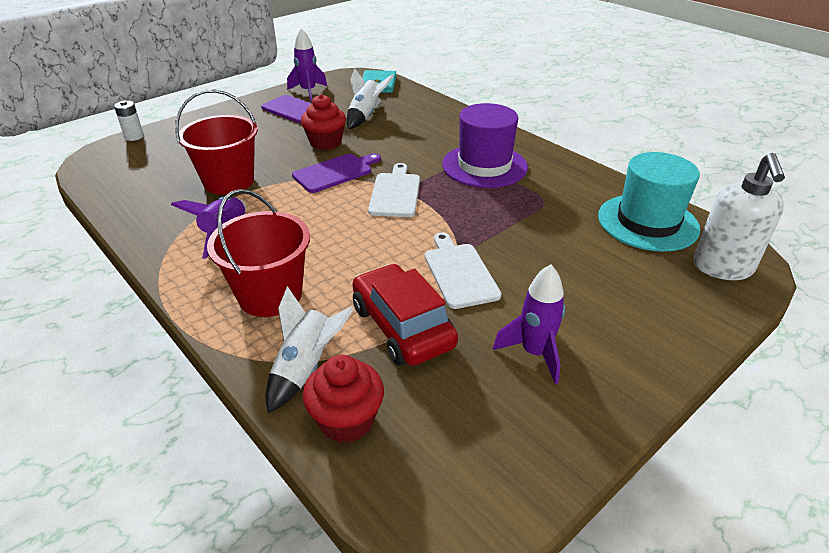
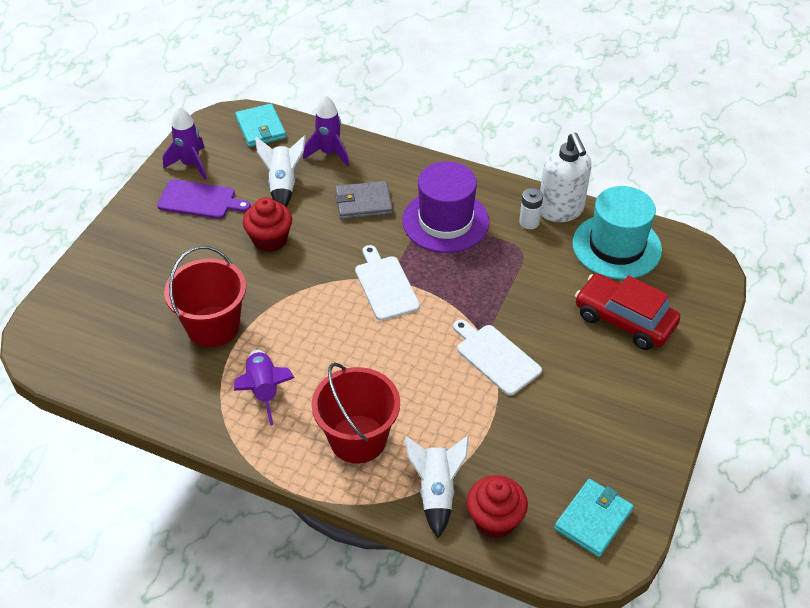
camera: 25 degrees left, 10 degrees up
white battery [114,101,144,141] -> white battery moved to [519,188,543,229]
purple cutting board [292,153,381,193] -> none
red car [352,264,458,366] -> red car moved to [575,273,680,350]
purple rocket [493,265,565,384] -> purple rocket moved to [303,95,349,167]
white soap dispenser [693,153,785,280] -> white soap dispenser moved to [540,133,591,222]
none -> grey wallet [335,181,393,220]
none -> turquoise wallet [554,479,634,557]

